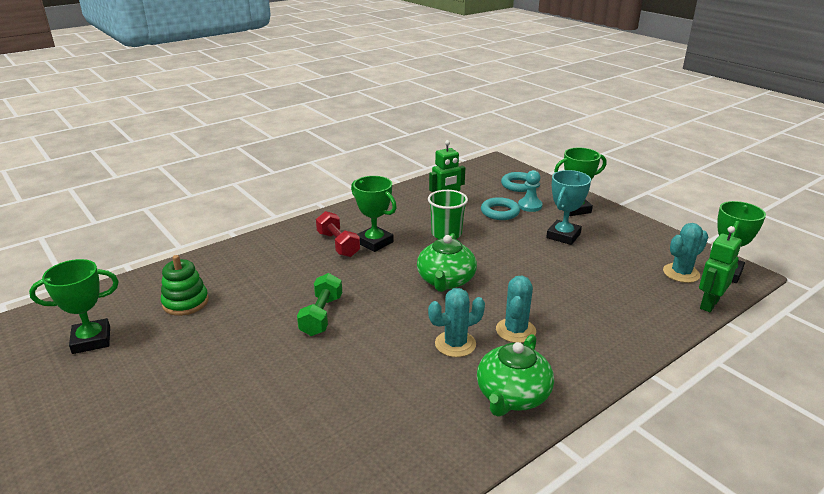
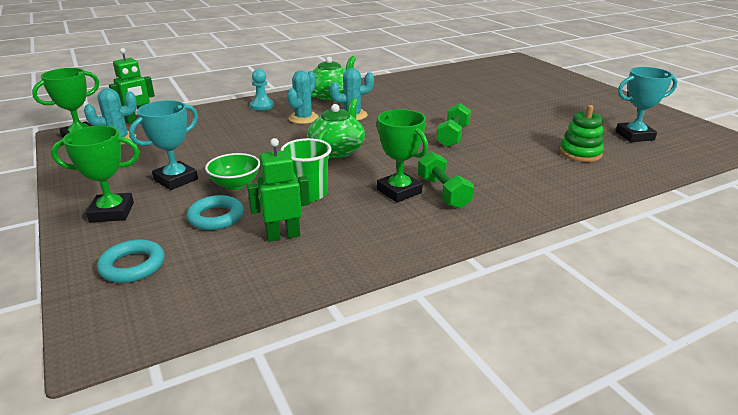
camera: 170 degrees left, 0 degrees up
green trophy [29,259,119,354] -> turquoise trophy [616,67,677,142]
red dumbbell [316,211,360,257] -> green dumbbell [418,152,474,209]
turquoise pawn [518,170,543,212] -> turquoise pawn moved to [250,69,274,111]
none -> green bowl [205,153,260,190]

